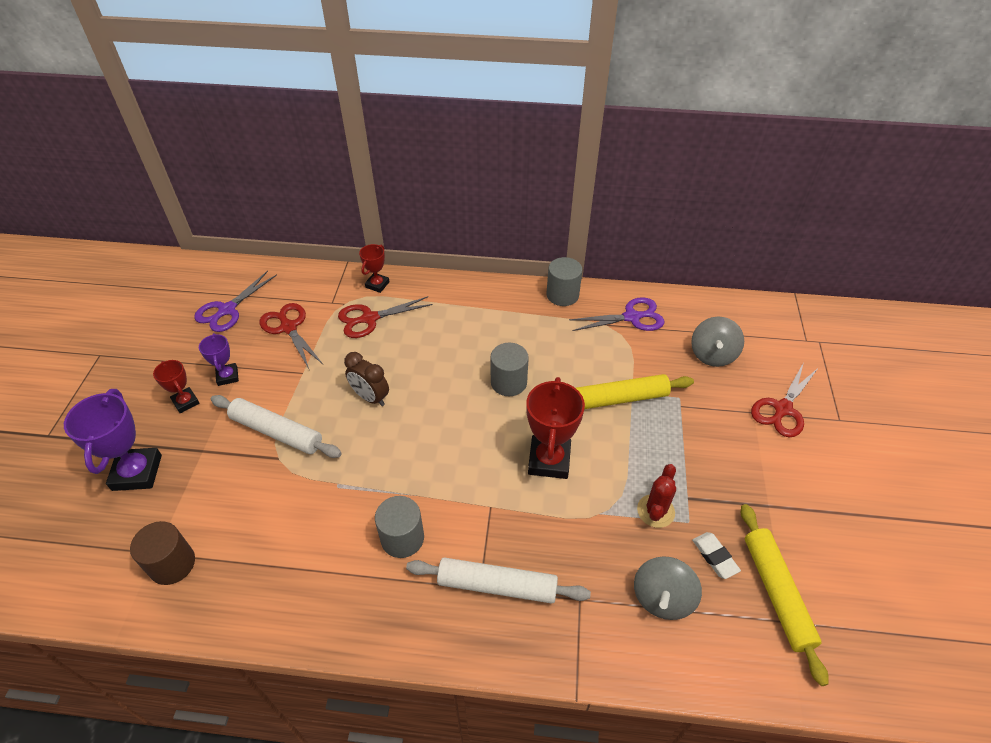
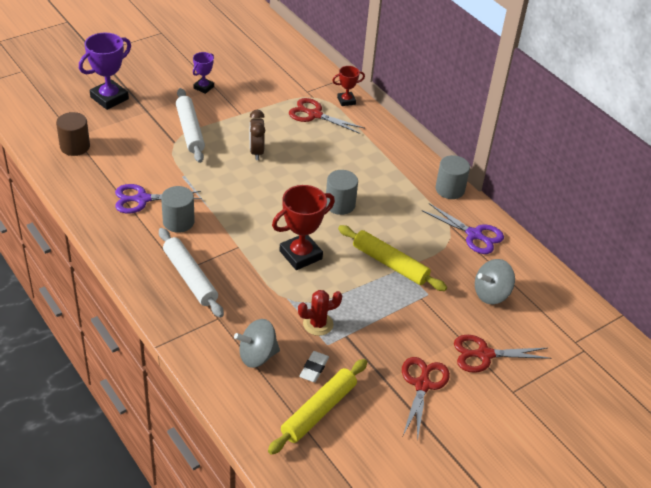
camera: 45 degrees right, 5 degrees down
red trophy [153,360,200,413] -> none
purple scissors [194,271,277,332] -> purple scissors moved to [115,184,202,213]
red scissors [260,303,323,369] -> red scissors moved to [402,357,450,442]

